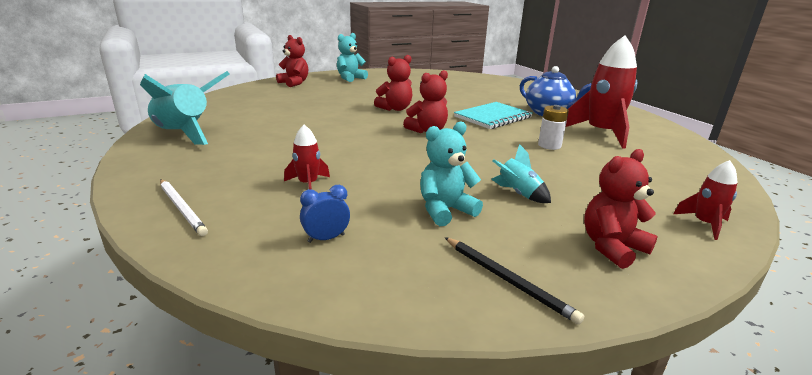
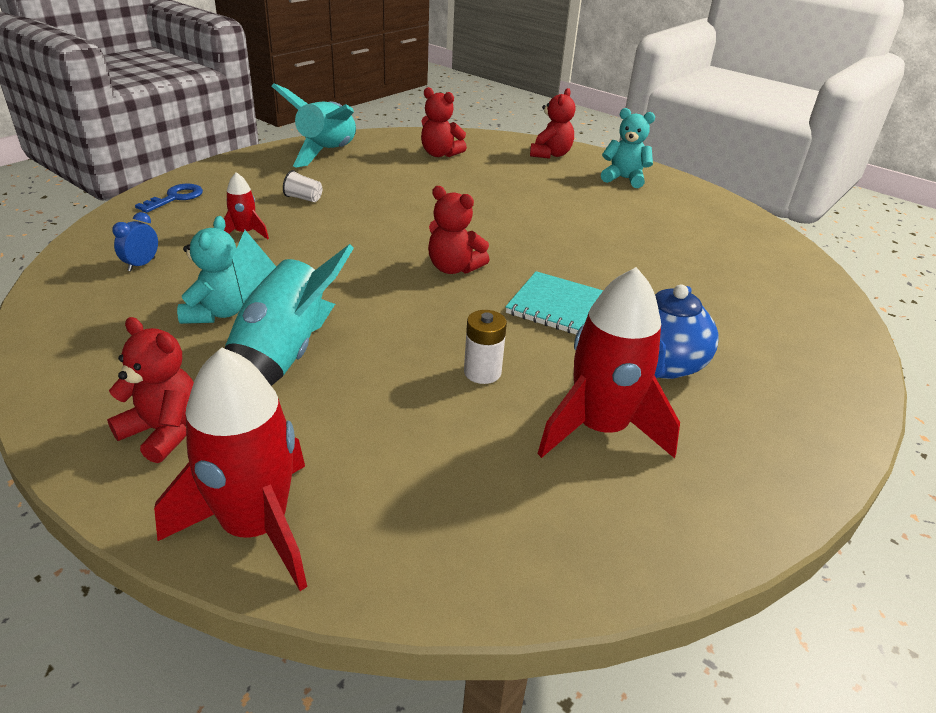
camera: 65 degrees right, 10 degrees up
white pencil [160,179,208,236] -> blue key [135,184,203,213]
blue clock [300,185,350,243] -> blue clock turned 105 degrees counterclockwise [113,212,158,271]
red teddy bear [374,55,412,111] -> red teddy bear moved to [421,87,467,157]
turquoise teddy bear [420,121,483,226] -> turquoise teddy bear turned 60 degrees clockwise [177,216,243,324]
black pencil [444,237,584,325] -> none
turquoise rocket [491,144,551,203] -> turquoise rocket [225,230,354,386], size x2.05
red rocket [674,160,738,240] -> red rocket [154,347,307,591], size x2.05
none -> white cup [283,170,322,202]

